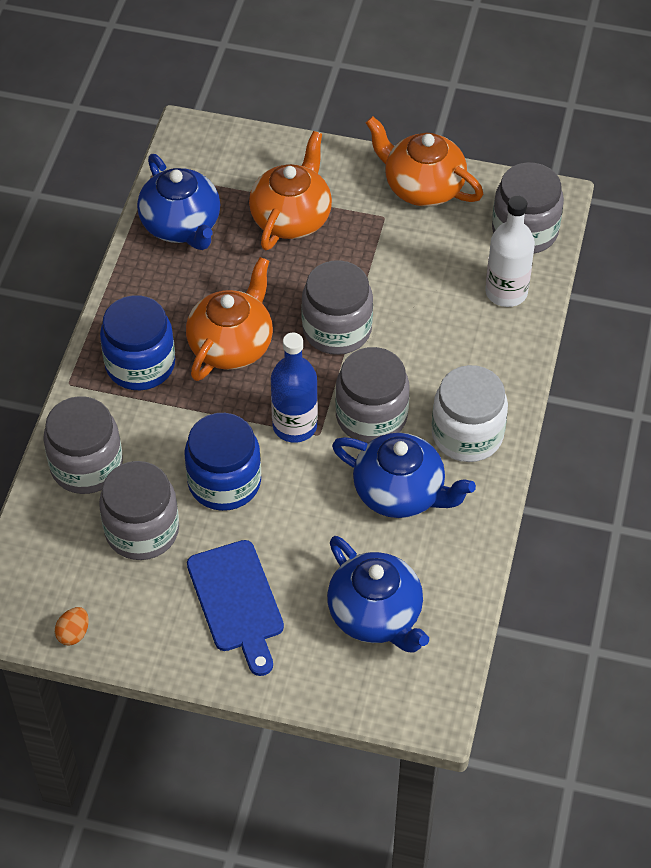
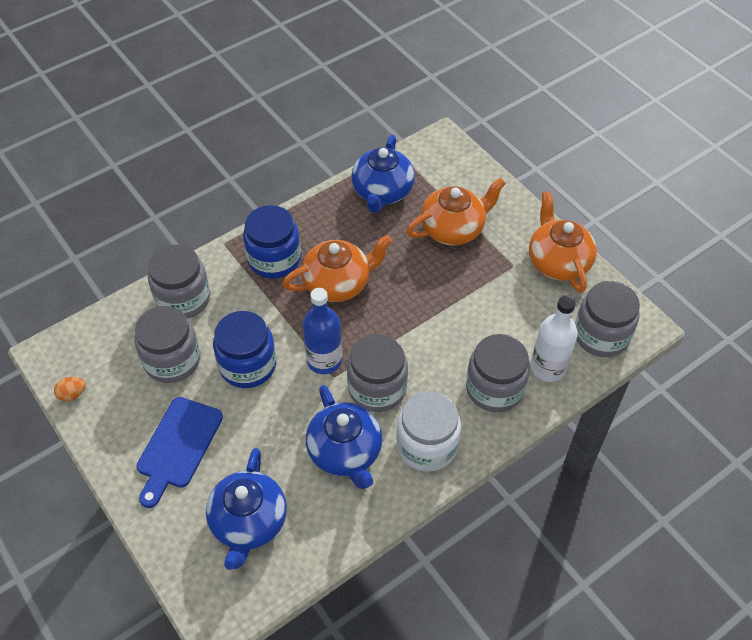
camera: 40 degrees right, 0 degrees up
grey jar [301,260,373,355] -> grey jar moved to [466,334,530,412]

